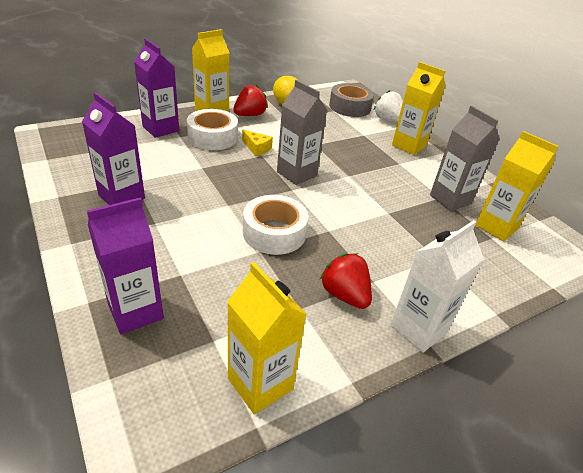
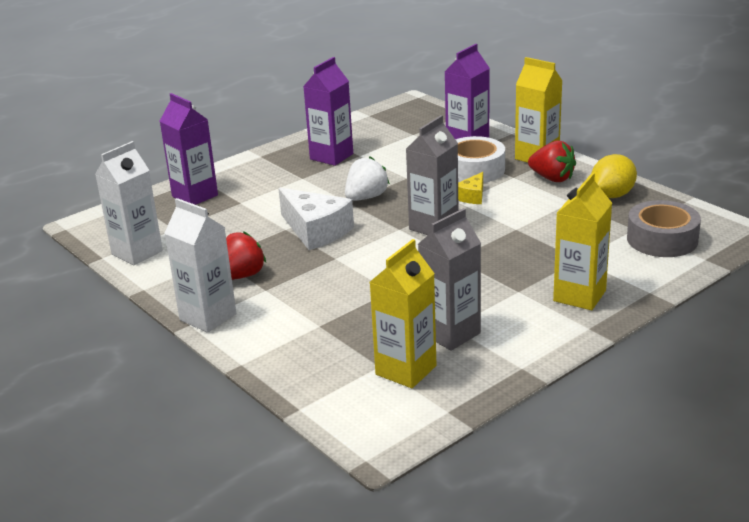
camera: 85 degrees right, 10 degrees down
yellow carton [227,262,307,415] -> white carton [95,141,163,265]
white tape [243,195,309,255] -> white cheese [278,188,354,250]
white strawberry [374,90,403,123] -> white strawberry moved to [345,157,390,201]

